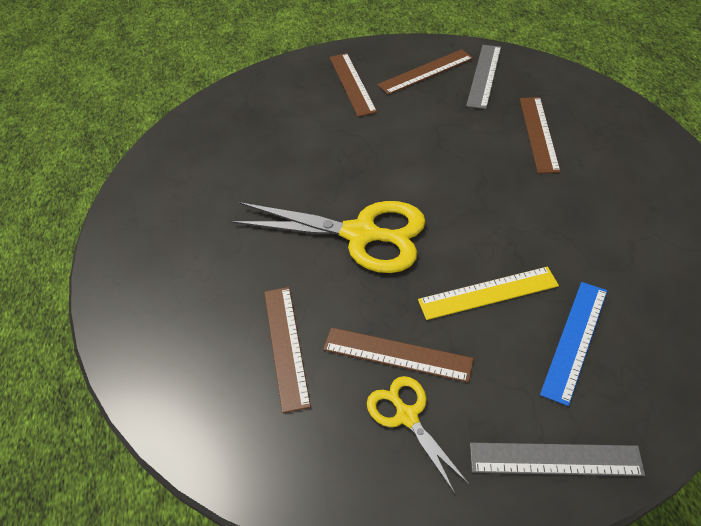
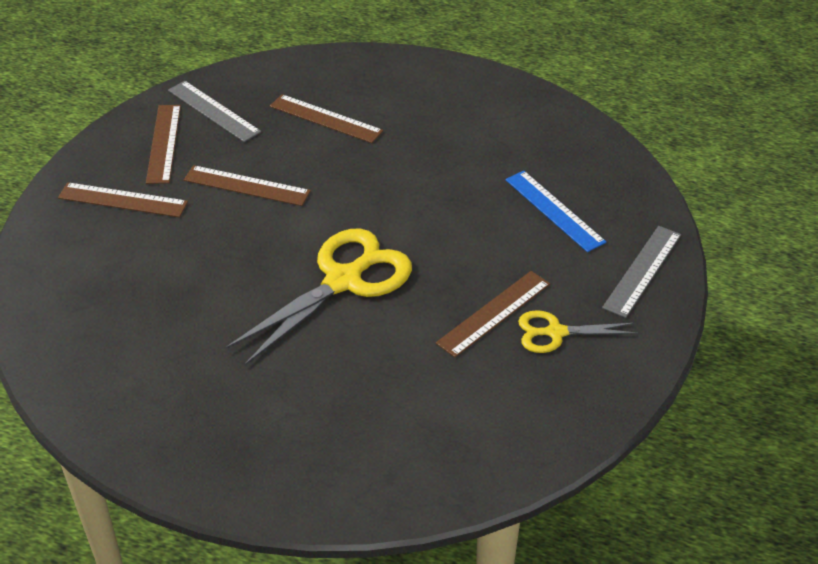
camera: 65 degrees left, 5 degrees down
brown ruler [264,287,311,413] -> brown ruler moved to [184,165,311,206]
yellow ruler [418,267,559,320] -> none

